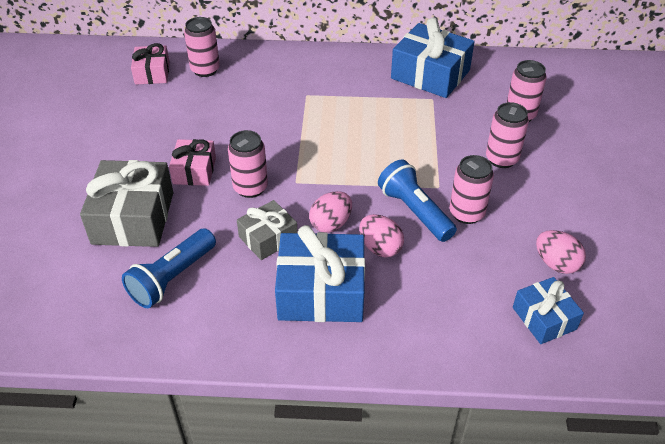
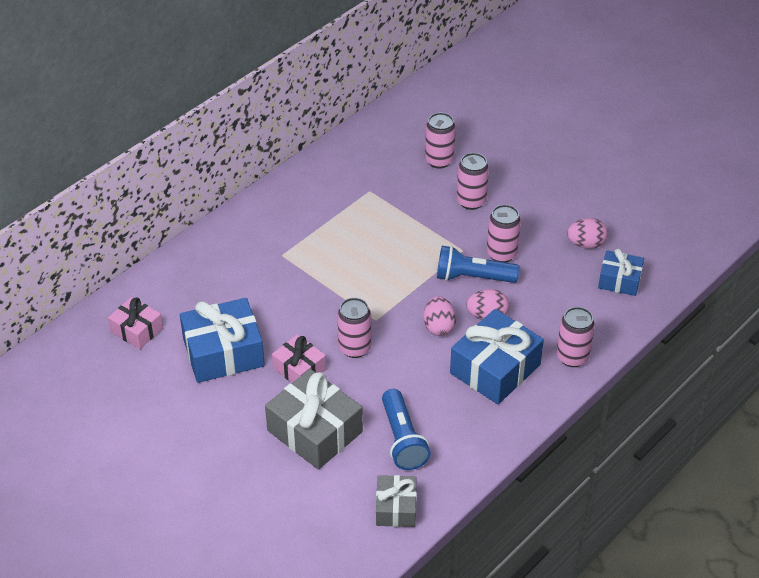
camera: 50 degrees left, 0 degrees up
pink can [184,17,220,77] -> pink can moved to [556,307,595,367]
grey gift [237,200,298,260] -> grey gift moved to [376,475,417,527]
blue gift [391,18,475,98] -> blue gift moved to [180,298,265,383]

